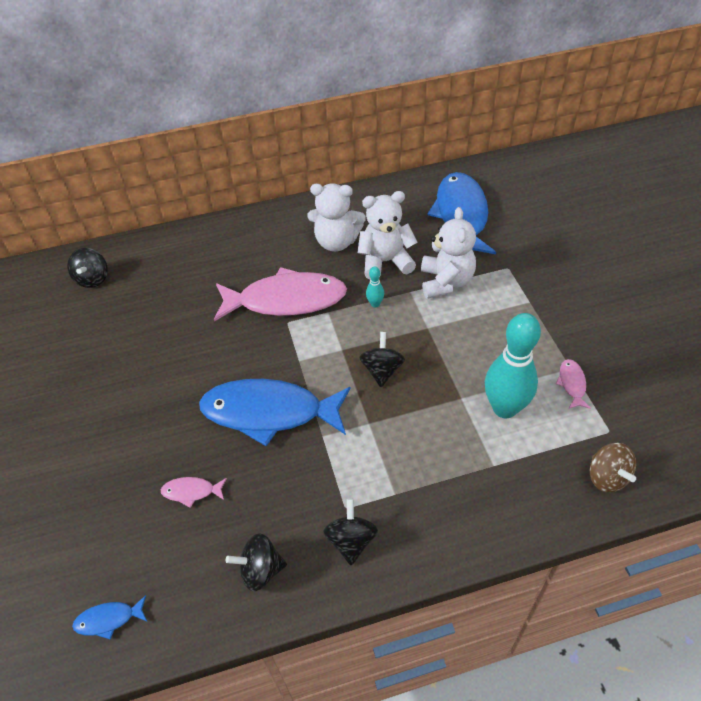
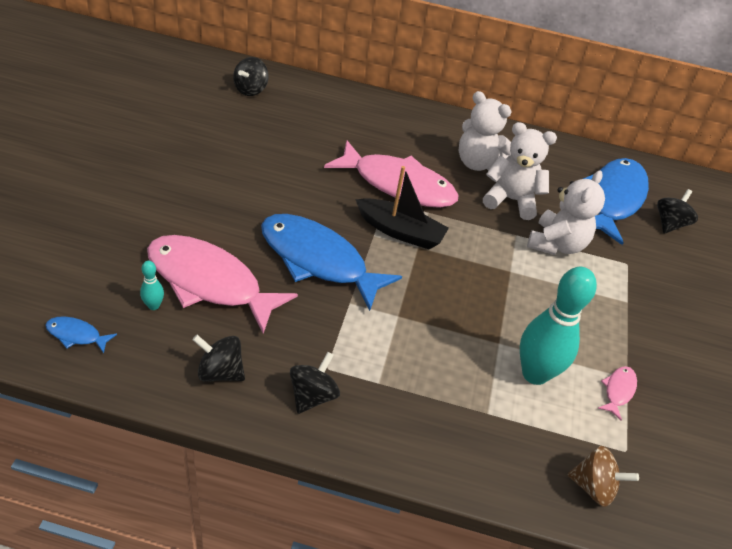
camera: 20 degrees right, 5 degrees down
pink fish [161,477,227,508] -> pink fish [147,235,298,334], size x2.48
black spinning top [359,332,405,387] -> black spinning top moved to [657,189,698,234]
turquoise bowling pin [366,266,384,307] -> turquoise bowling pin moved to [140,261,164,310]
brown spinning top [590,443,636,492] -> brown spinning top turned 75 degrees counterclockwise [567,446,639,507]
none -> black boat [355,166,449,249]

